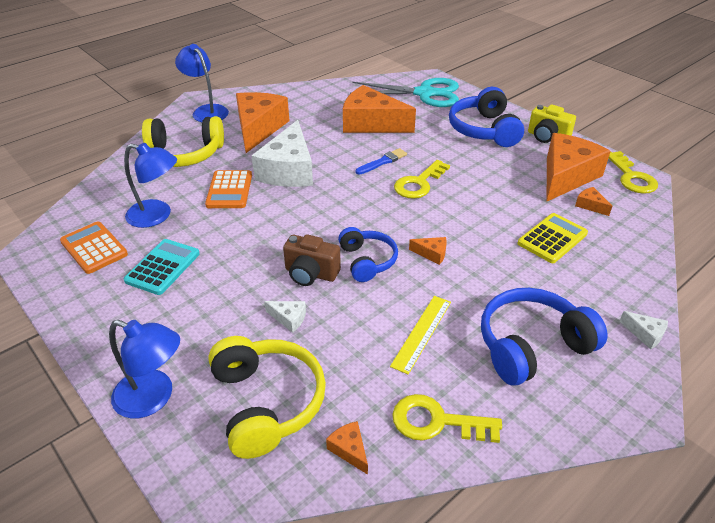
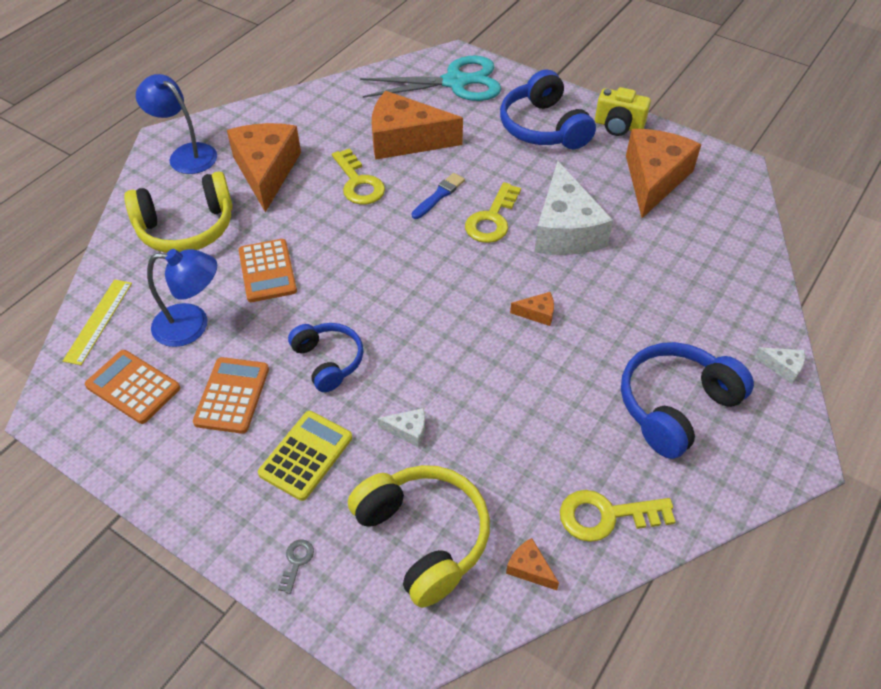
camera: 15 degrees left, 10 degrees up
blue lamp [109,320,180,419] -> grey key [278,540,314,594]
turquoise calculator [124,239,200,295] -> orange calculator [193,357,269,434]
white cheese [252,120,313,187] -> white cheese moved to [534,161,613,255]
brown camera [283,234,341,286] -> none
blue headphones [338,227,398,282] -> blue headphones moved to [288,323,363,392]
yellow ruler [390,296,451,374] -> yellow ruler moved to [63,279,132,365]
yellow calculator [518,213,588,263] -> yellow calculator moved to [258,411,352,501]
orange cheese [575,187,612,216] -> none
yellow key [609,151,658,194] -> yellow key moved to [332,148,385,205]

